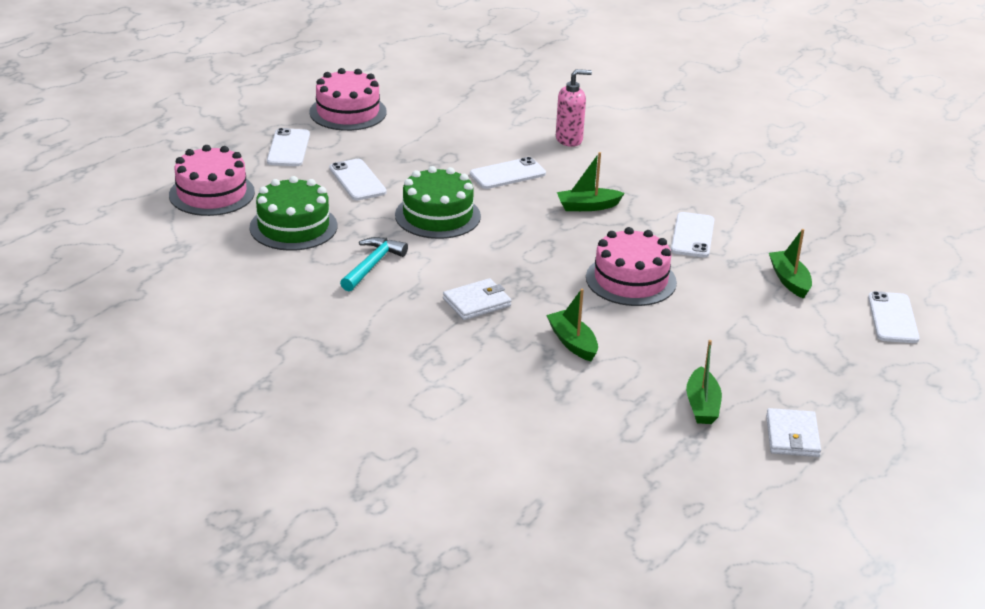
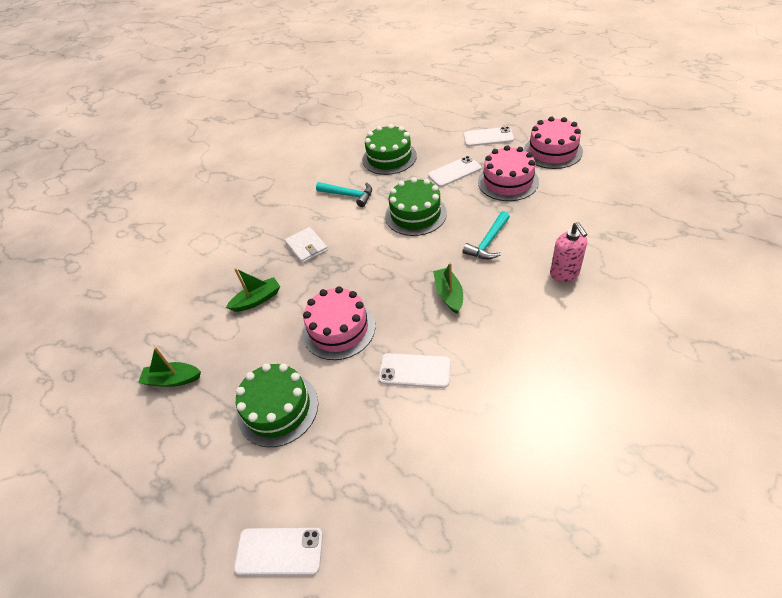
camera: 95 degrees right, 15 degrees up
pink cake [169,145,255,216] -> pink cake moved to [478,145,539,201]
white phone [470,157,546,189] -> turquoise hammer [462,211,510,259]
white wallet [766,408,821,457] -> none
green boat [769,229,812,299] -> none
none -> green cake [236,363,318,447]

